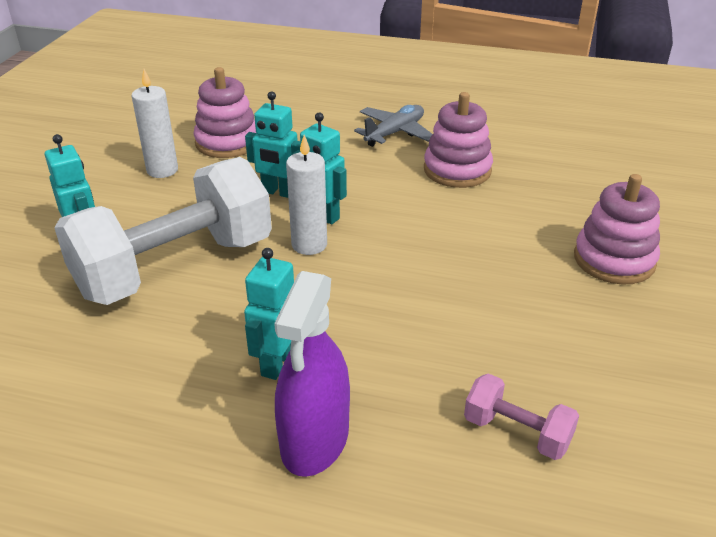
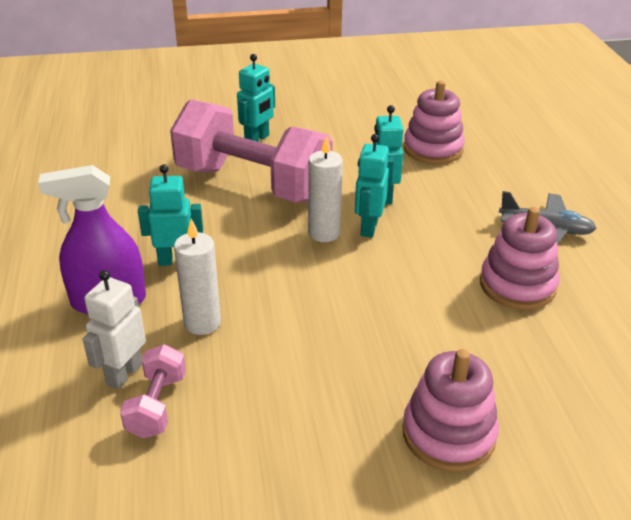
camera: 65 degrees right, 0 degrees up
white dumbbell [54,157,272,305] -> pink dumbbell [170,99,333,202]
white candle [131,69,178,178] -> white candle moved to [174,219,221,335]
none -> white robot [83,270,146,389]

